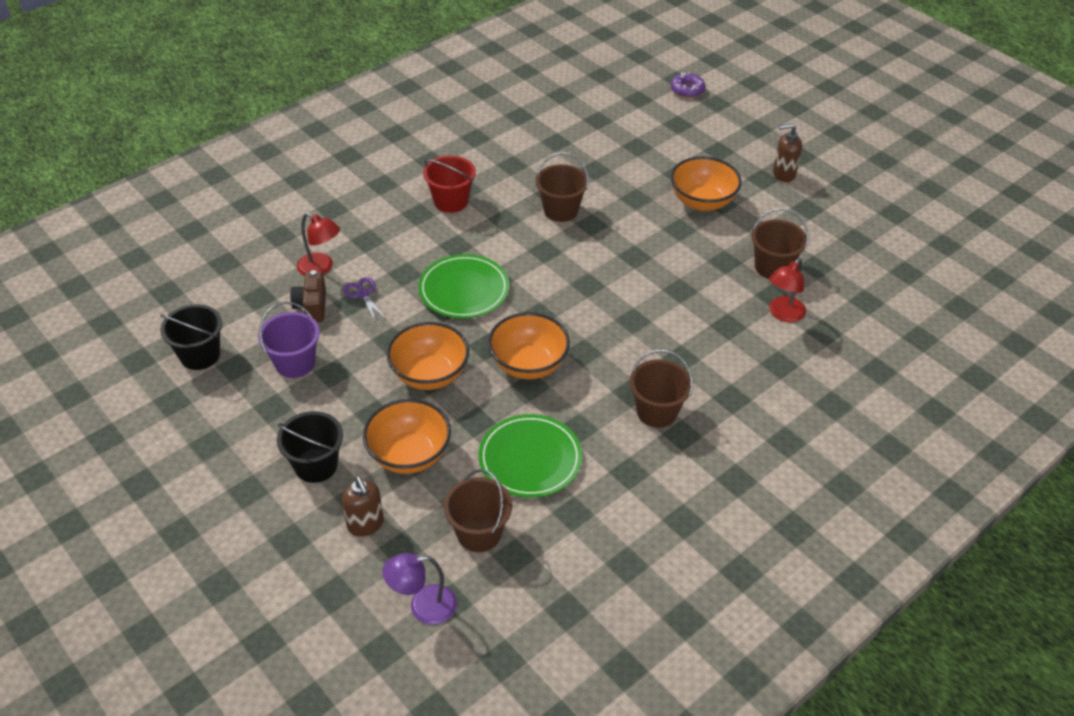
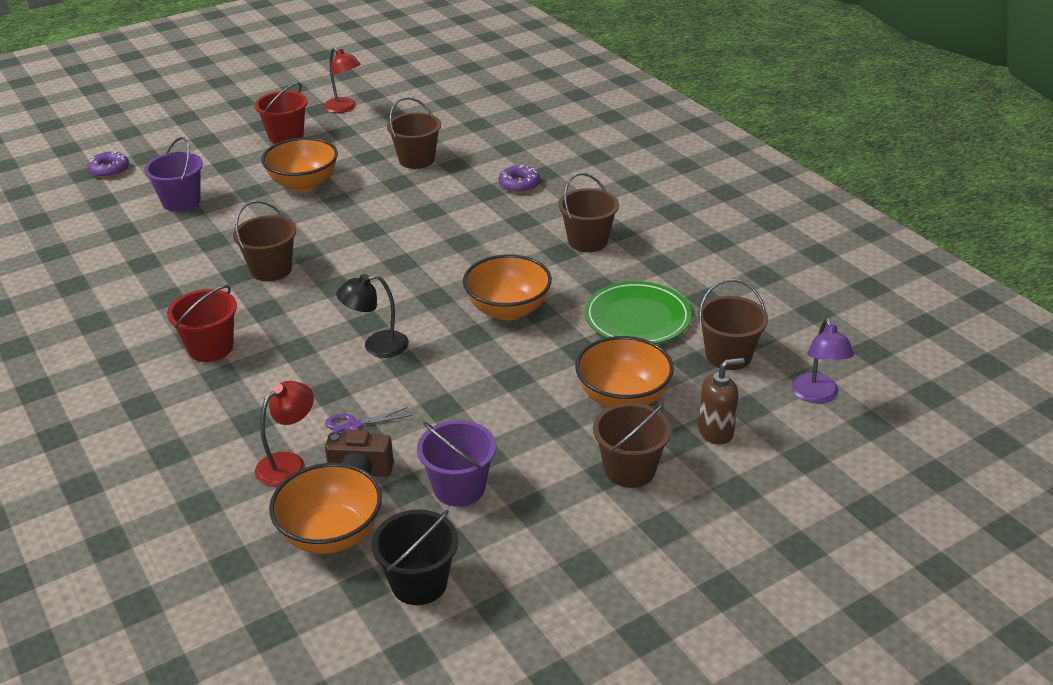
camera: 80 degrees left, 10 degrees down
black bucket [277,411,343,483] -> brown bucket [593,402,671,488]
orange bowl [386,322,469,390] -> orange bowl moved to [269,463,382,554]
green plate [418,254,509,318] -> black lamp [336,274,409,358]
red lamp [769,258,806,322] -> red lamp moved to [324,47,361,113]
brown soap dispenser [773,123,802,182] -> red bucket [254,83,308,144]
none -> purple bucket [144,137,203,212]
none -> purple donut [498,165,540,193]

